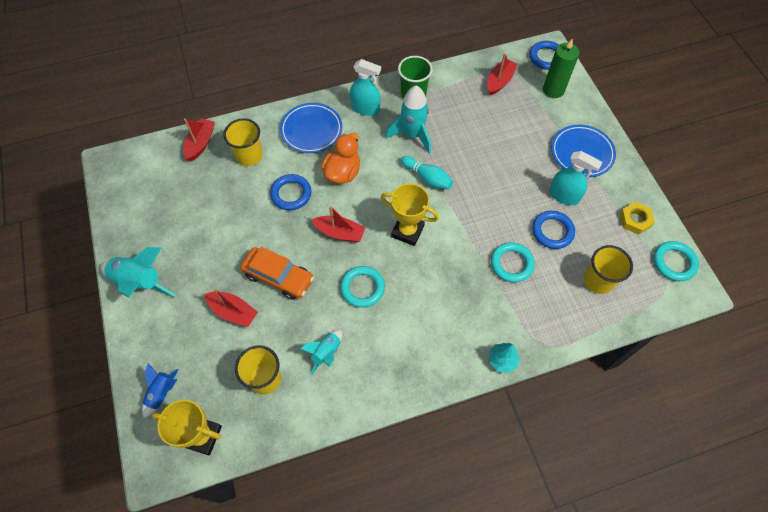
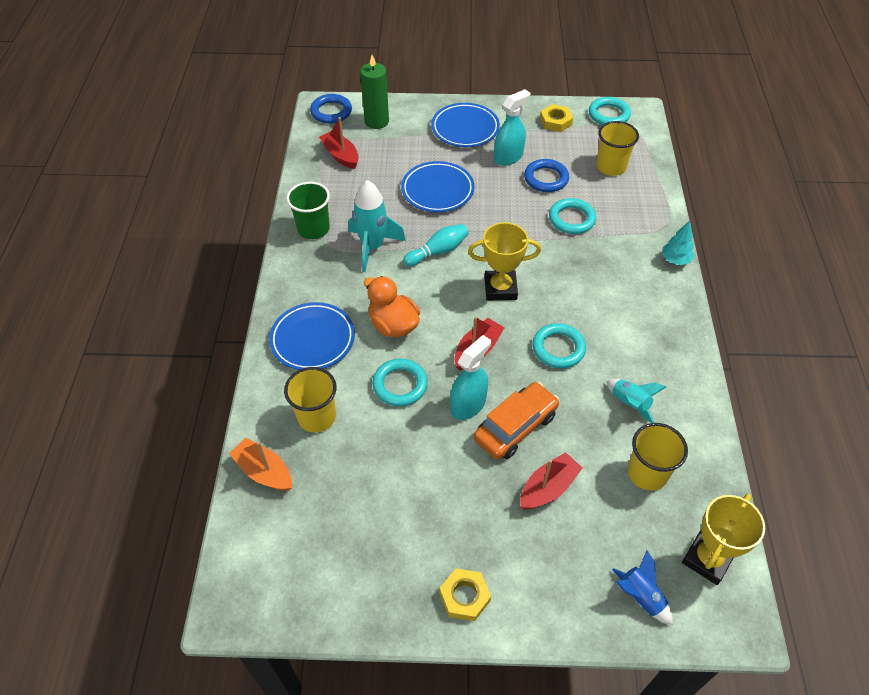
camera: 70 degrees left, 10 degrees down
turquoise rocket [101,247,176,297] -> yellow nut [440,569,491,621]
red boat [183,118,215,161] -> orange boat [229,438,292,491]
blue ring [270,174,311,210] -> turquoise ring [372,359,428,407]
turquoise spray bottle [350,59,381,116] -> turquoise spray bottle moved to [450,335,491,420]
yellow trophy [381,183,439,246] -> yellow trophy turned 45 degrees clockwise [468,222,541,301]
none -> blue plate [401,161,475,212]

